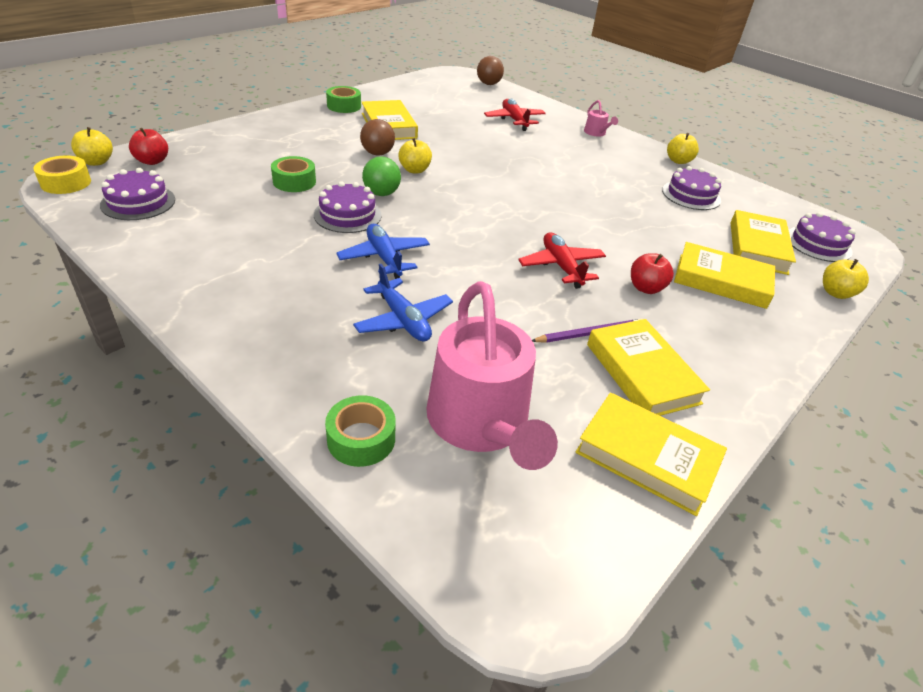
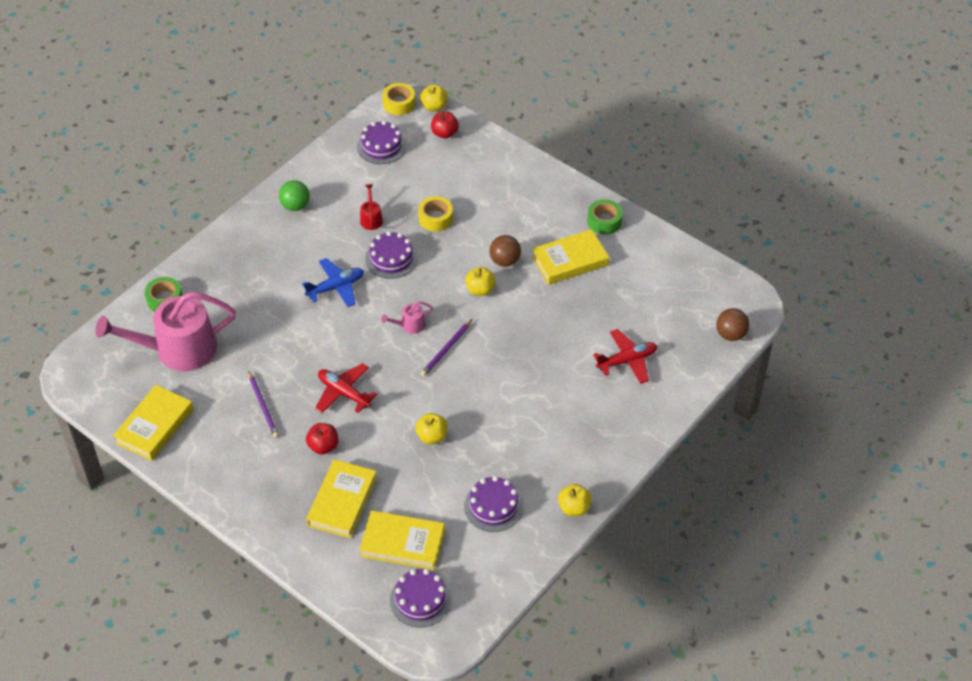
camera: 90 degrees right, 10 degrees up
green tape [271,156,316,192] -> yellow tape [418,196,453,231]
blue plane [353,264,453,342] -> none
green ball [362,157,401,196] -> green ball moved to [279,180,310,211]
red plane [518,232,606,289] -> red plane turned 120 degrees counterclockwise [315,363,377,413]
pink watering can [584,100,618,137] -> pink watering can moved to [381,302,433,334]
yellow book [587,319,710,416] -> none
yellow apple [823,259,869,299] -> yellow apple moved to [415,413,448,444]
none -> red watering can [360,184,383,230]
none -> purple pencil [421,319,472,376]

